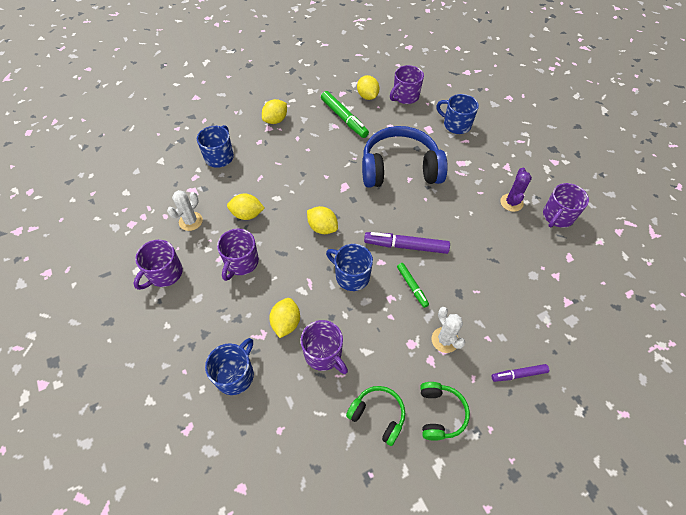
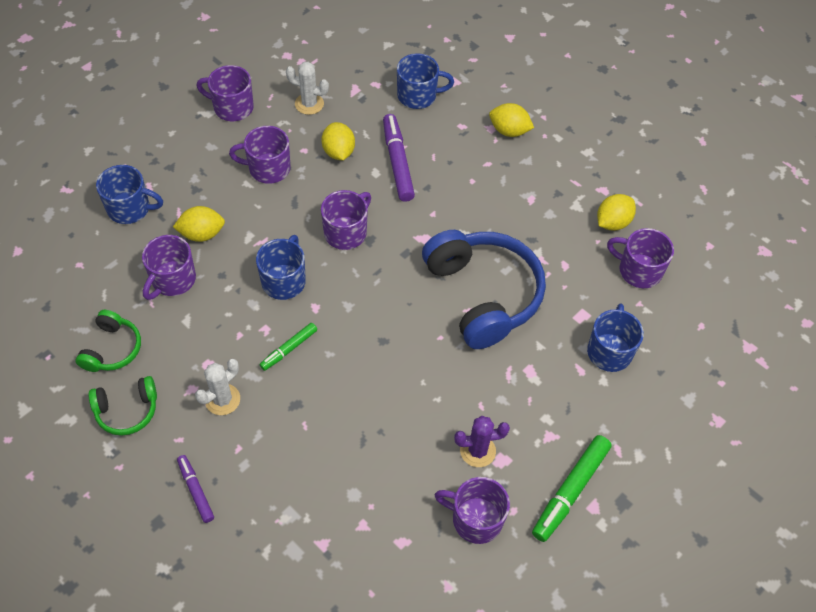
camera: 70 degrees right, 0 degrees up
yellow lemon [307,206,338,234] -> purple mug [321,190,371,250]
green marker [321,91,369,138] -> green marker moved to [532,435,612,542]
purple marker [364,232,450,254] -> purple marker moved to [383,114,415,202]

